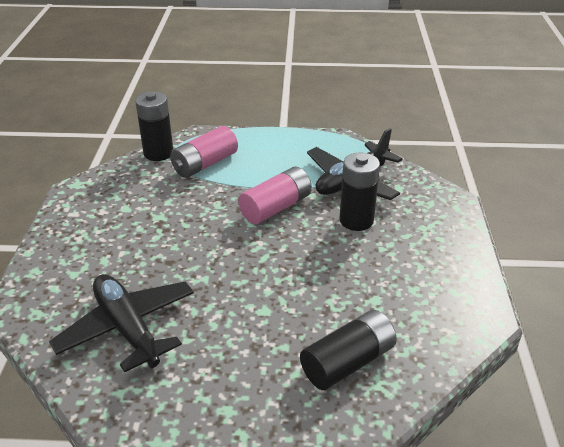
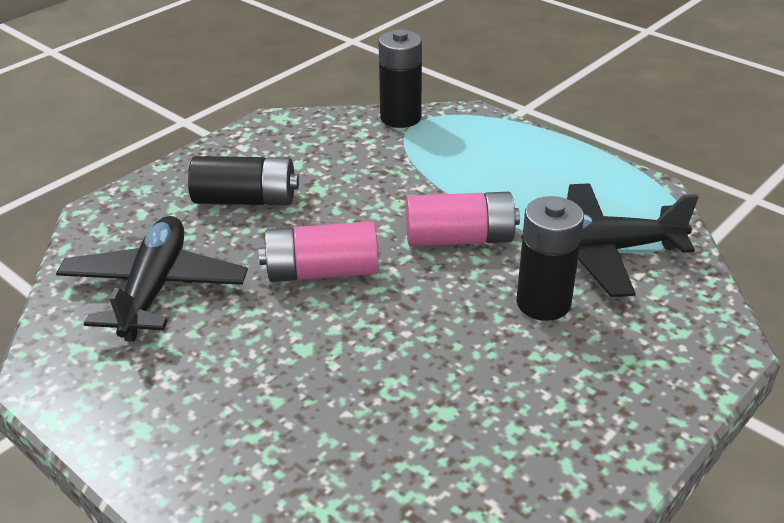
camera: 40 degrees right, 0 degrees up
pink battery [170,126,238,178] -> pink battery moved to [259,221,379,282]
black battery [300,310,397,390] -> black battery moved to [188,156,299,205]

